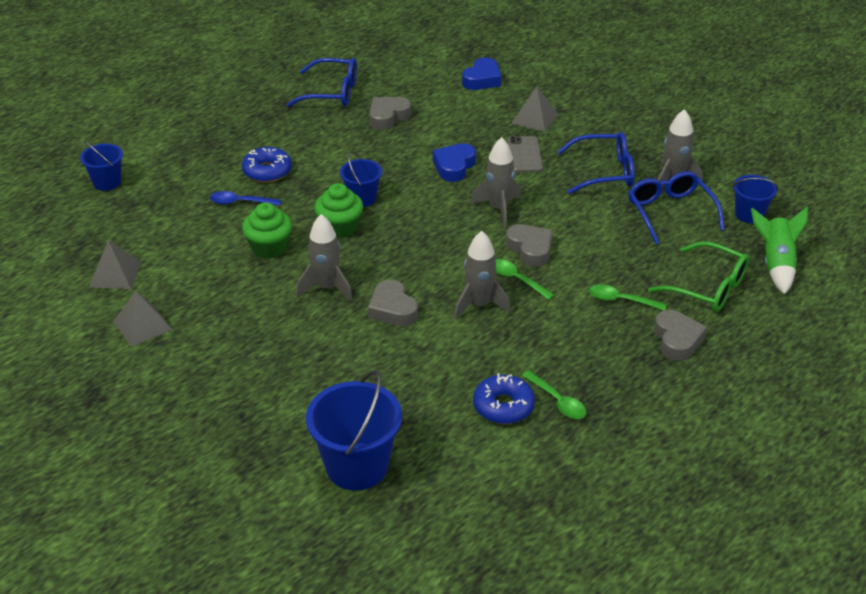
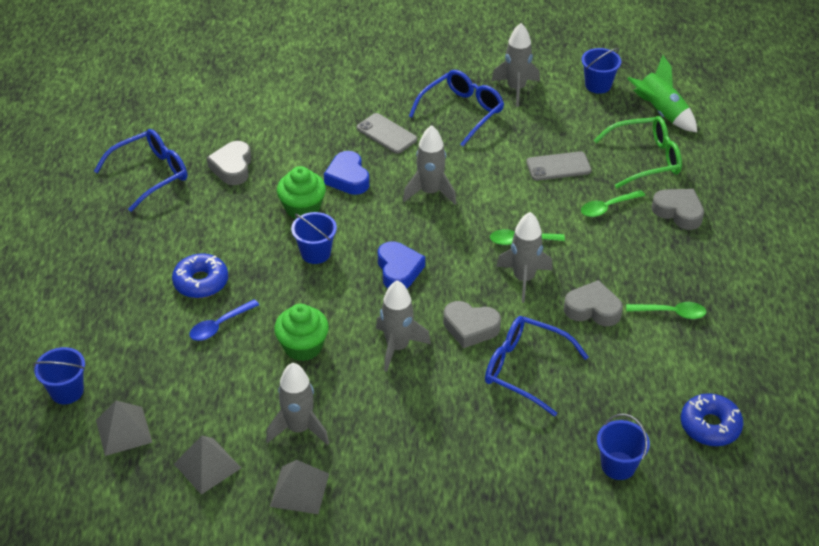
camera: 45 degrees left, 5 degrees up
blue bucket [306,370,402,490] -> blue bucket [597,414,650,480], size x0.57
green cupcake [314,183,363,238] -> green cupcake moved to [277,166,326,219]
blue heart [462,57,502,90] -> blue heart moved to [378,241,425,288]
blue donut [473,373,535,424] -> blue donut moved to [681,393,743,446]
grey heart [506,224,553,267] -> grey heart moved to [564,280,623,326]
grey pyramid [511,87,558,132] -> grey pyramid moved to [96,400,153,456]
blue glasses [628,171,725,244] -> blue glasses moved to [485,316,588,416]
none -> grey rocket [266,363,329,445]
none -> grey phone [526,151,591,181]

